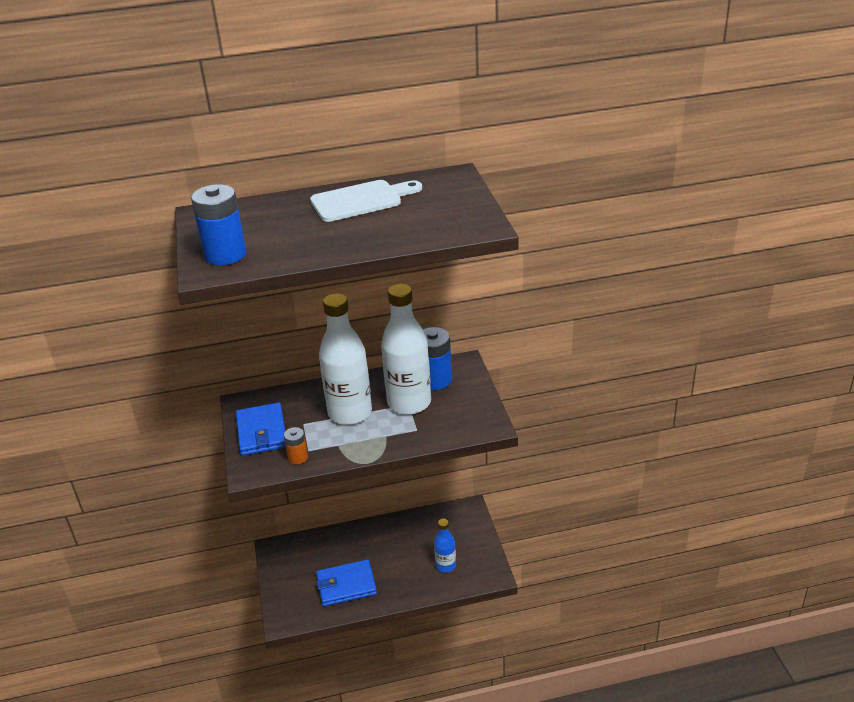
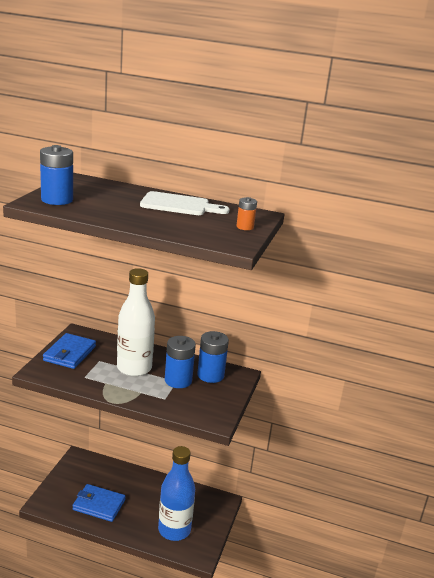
camera: 25 degrees right, 10 degrees down
orange battery [284,427,308,464] -> orange battery moved to [236,197,257,230]
white bottle [381,284,431,415] -> blue battery [165,336,196,388]
blue bottle [434,518,456,573] -> blue bottle [158,446,195,541], size x1.93

